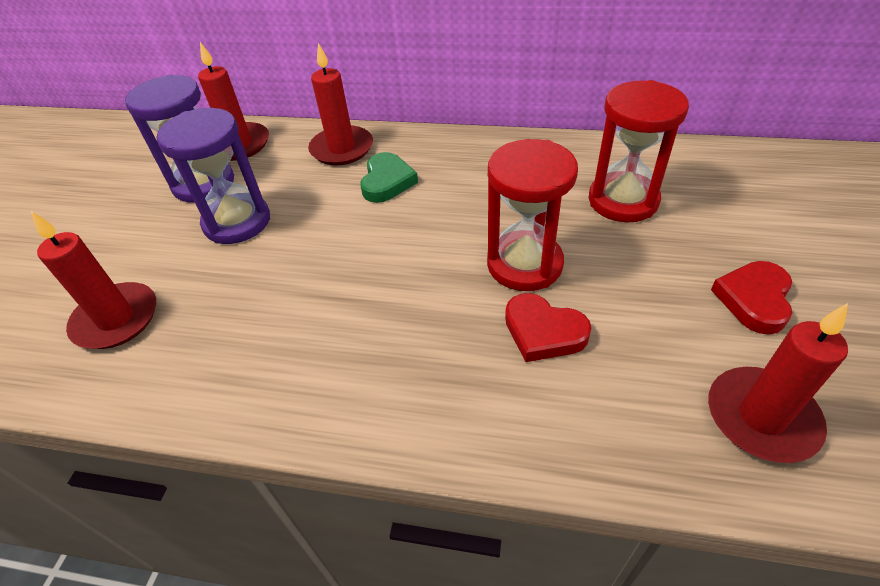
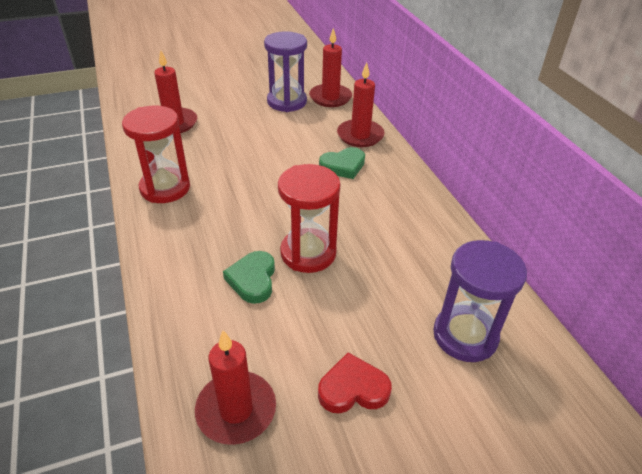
camera: 55 degrees right, 5 degrees down
purple hourglass [157,108,270,244] -> purple hourglass moved to [433,240,527,362]
red heart [505,293,591,362] -> green heart [223,251,275,304]
red hourglass [589,80,689,223] -> red hourglass moved to [122,106,190,203]

